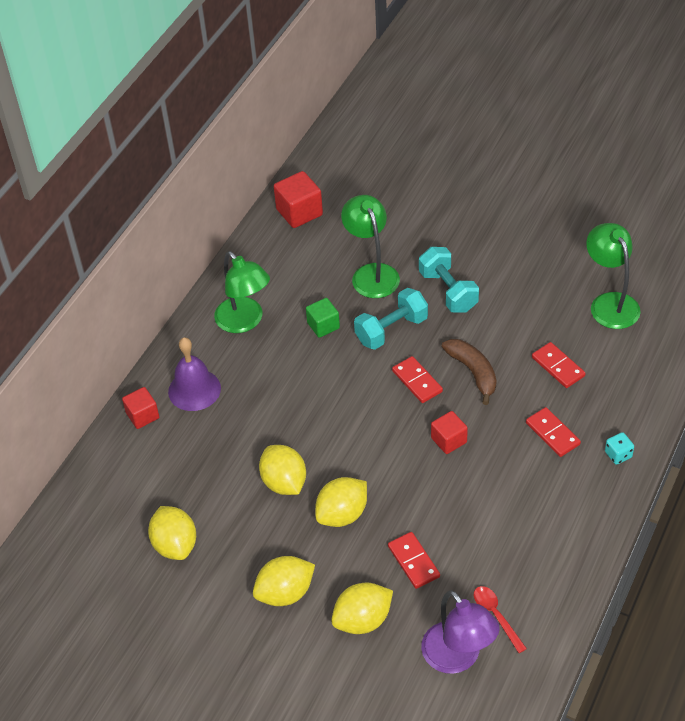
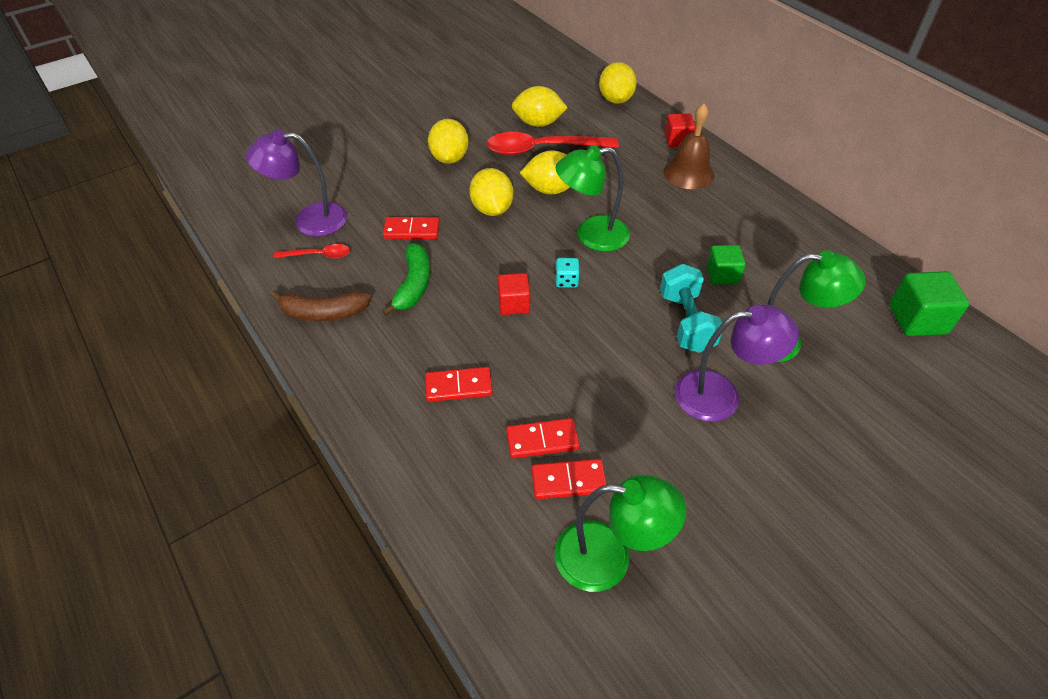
camera: 115 degrees right, 0 degrees up
purple bell [168,337,221,411] -> brown bell [664,104,714,189]
green lamp [214,251,270,333] -> green lamp moved to [556,145,630,252]
red cube [273,171,323,228] -> green cube [889,271,969,336]
yellow lemon [331,583,393,634] -> yellow lemon moved to [599,62,637,104]
red domino [392,356,443,403] -> red domino moved to [531,459,607,499]
turquoise dumbbell [419,247,479,312] -> purple lamp [675,304,799,422]
brown banana [441,339,497,405] -> brown banana moved to [270,290,372,321]
turquoise dice [605,432,634,465] -> turquoise dice moved to [555,258,580,288]
none -> green banana [382,243,430,316]
none -> red spoon [486,132,619,155]

